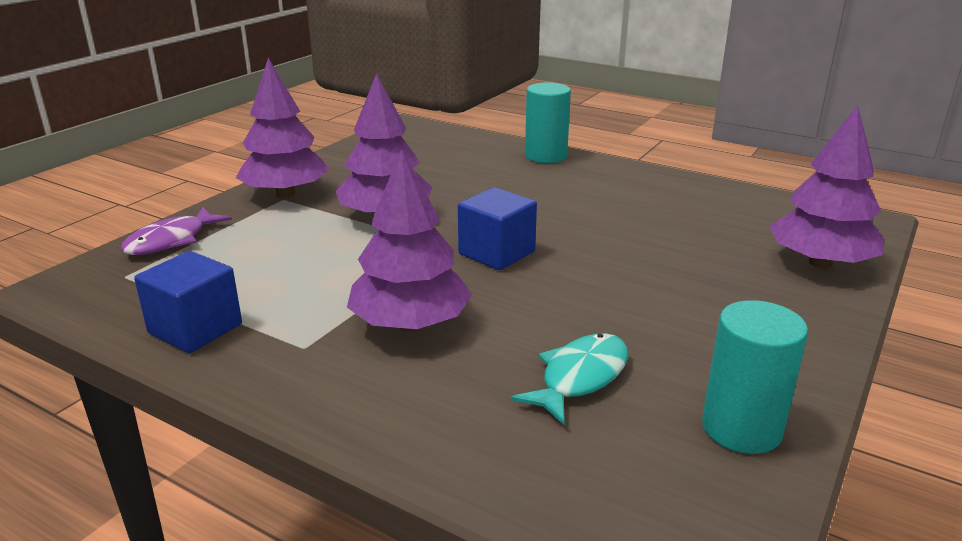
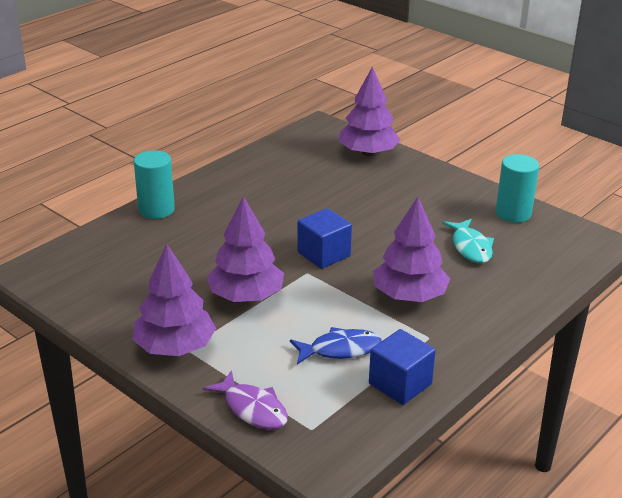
camera: 80 degrees left, 5 degrees up
turquoise fish [511,333,628,425] -> turquoise fish turned 150 degrees counterclockwise [442,219,494,263]
none -> blue fish [290,327,382,364]

